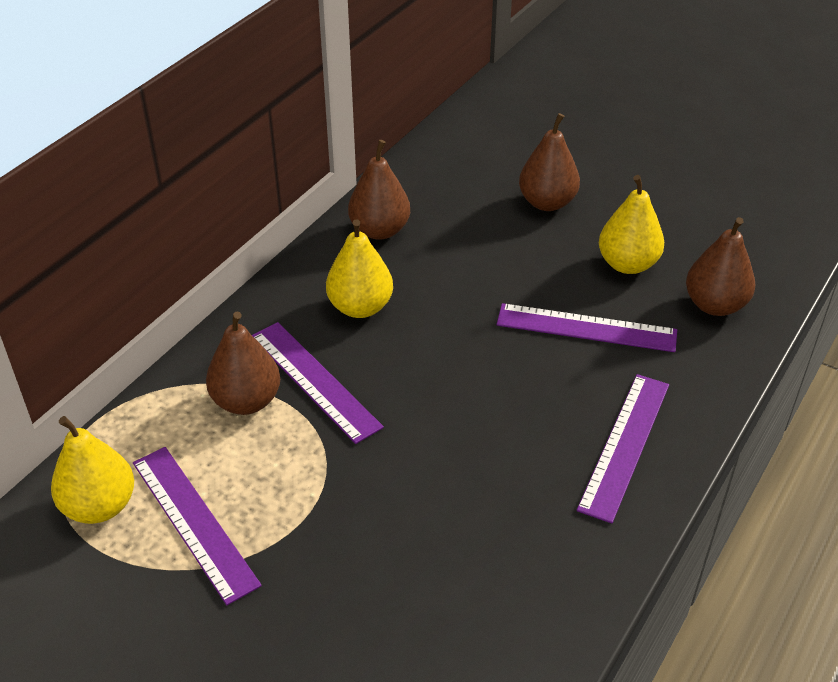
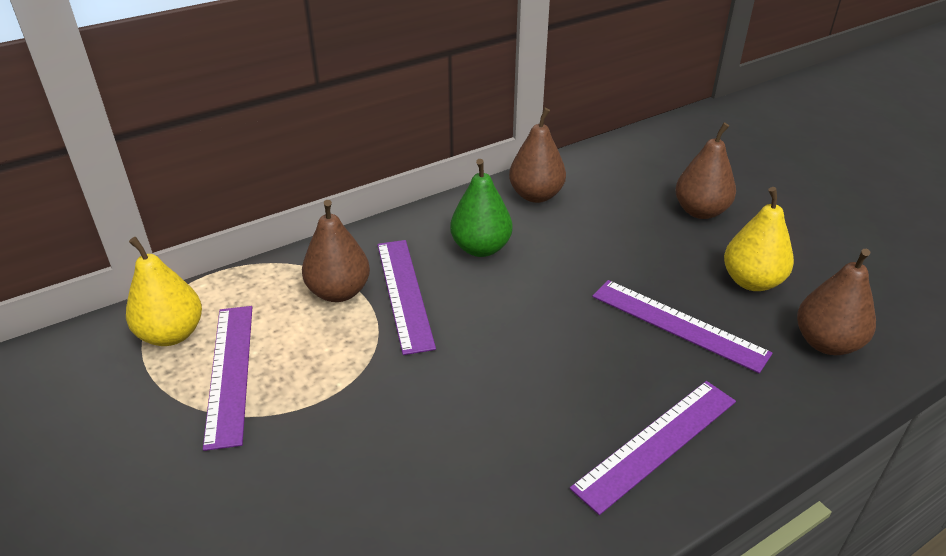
camera: 25 degrees right, 5 degrees down
yellow pear [326,219,393,318] -> green pear [450,159,512,257]

